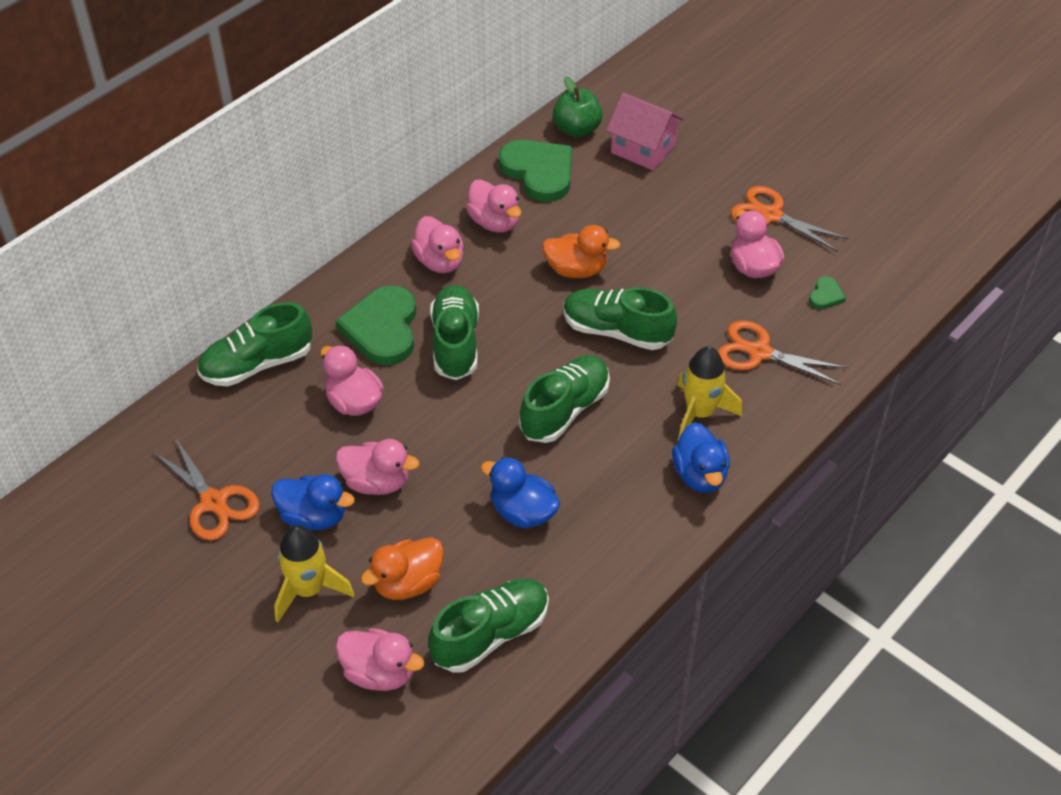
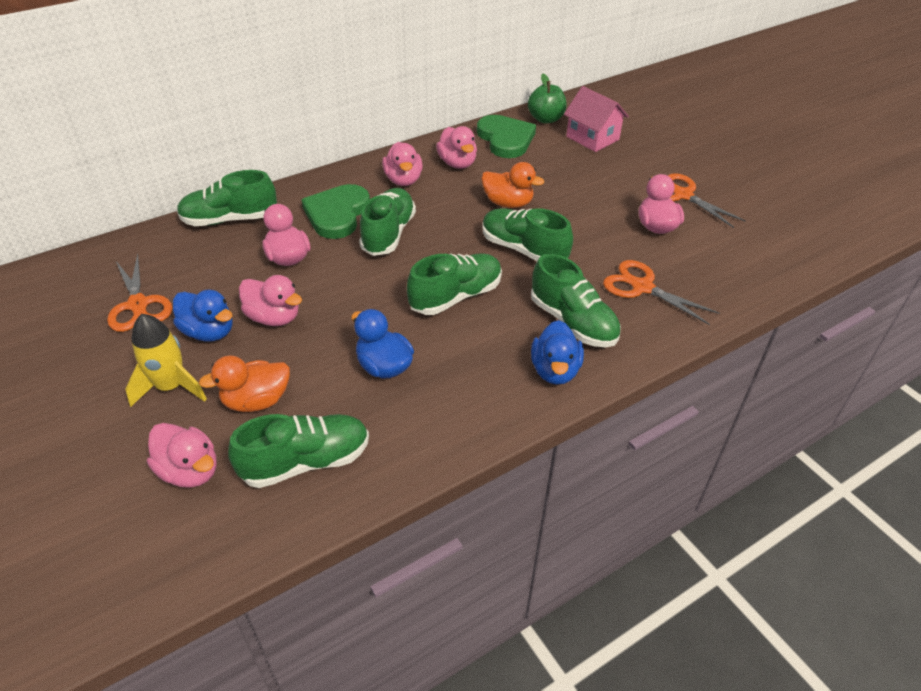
camera: 15 degrees right, 5 degrees down
yellow rocket [677,346,742,440] -> green shoe [531,254,621,347]
green heart [809,276,846,309] -> none

